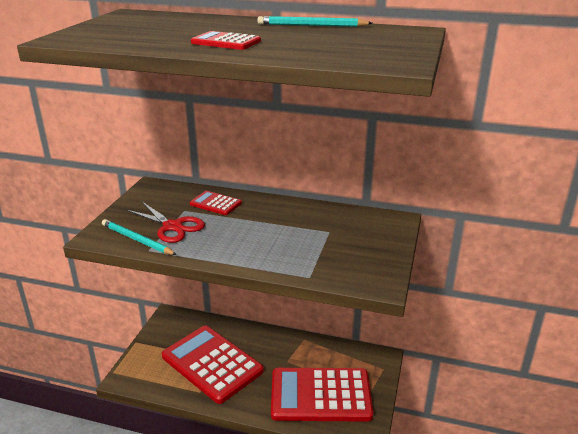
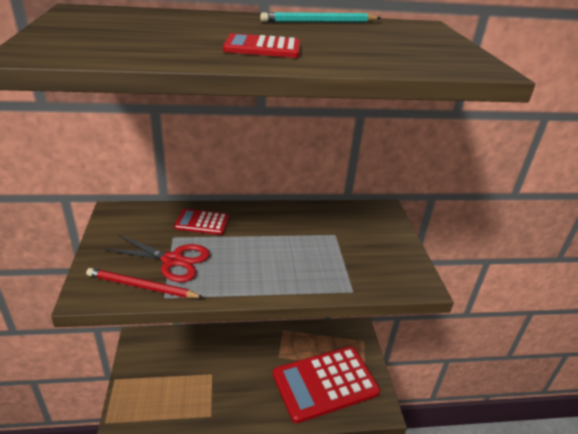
camera: 25 degrees left, 5 degrees up
turquoise pencil [102,219,177,255] -> red pencil [86,268,203,298]
red calculator [162,326,264,404] -> none

